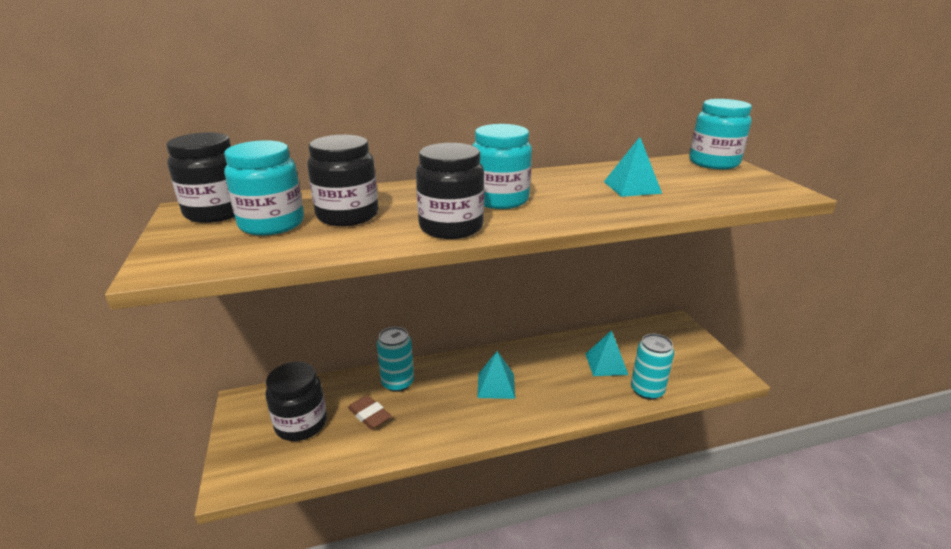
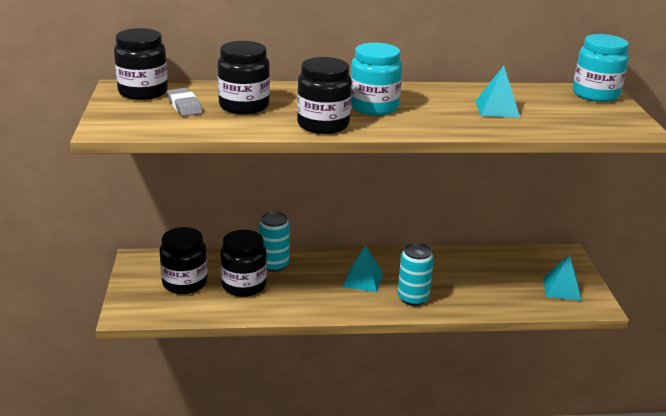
camera: 10 degrees right, 0 degrees up
turquoise jar [224,140,304,236] -> grey eraser [167,88,203,116]
brown eraser [348,395,392,429] -> black jar [220,230,267,297]
turquoise pyramid [585,330,628,376] -> turquoise pyramid moved to [543,254,582,301]
turquoise can [631,334,674,400] -> turquoise can moved to [397,243,434,306]

